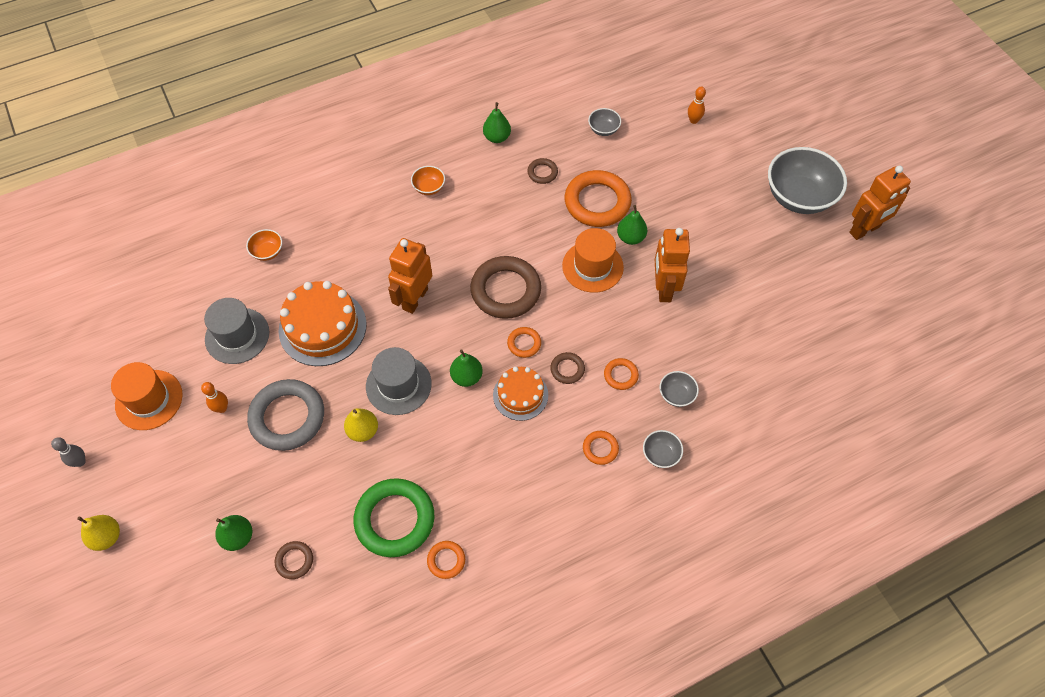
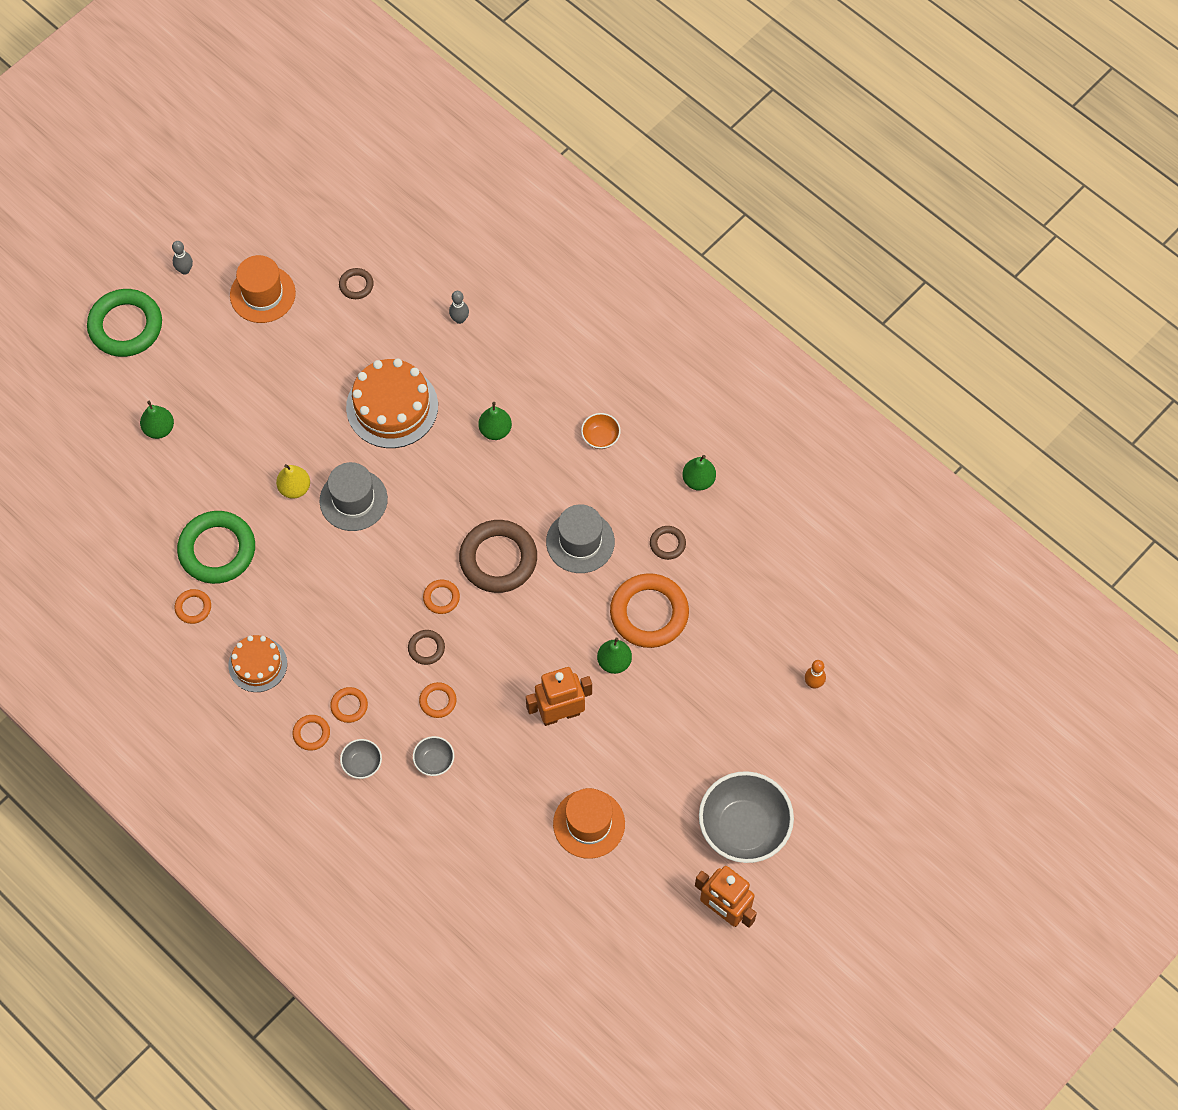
camera: 70 degrees right, 5 degrees up
yellow pear [77,515,120,551] -> green ring [87,289,162,357]
orange bowling pin [201,382,228,413] -> none
grey hat [204,298,269,364] -> grey hat moved to [546,504,615,573]
orange bowl [246,229,282,261] -> grey bowling pin [449,291,469,324]
grey ring [247,379,324,451] -> none
brown ring [275,541,313,579] -> brown ring moved to [339,268,374,299]
orange robot [388,238,432,314] -> none
green pear [450,349,483,387] -> green pear moved to [478,402,512,440]
orange cake [493,367,548,421] -> orange cake moved to [228,635,287,692]
orange hat [562,228,624,293] -> orange hat moved to [553,788,625,859]
grey bowl [588,108,621,136] -> none
none -> orange ring [293,715,330,751]

